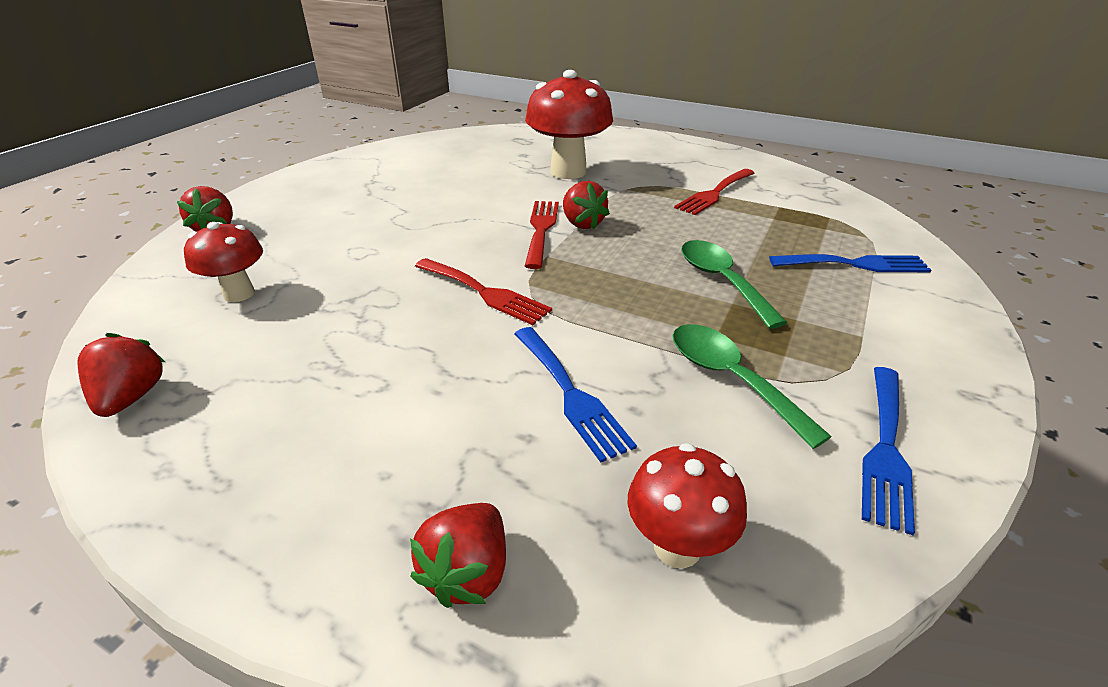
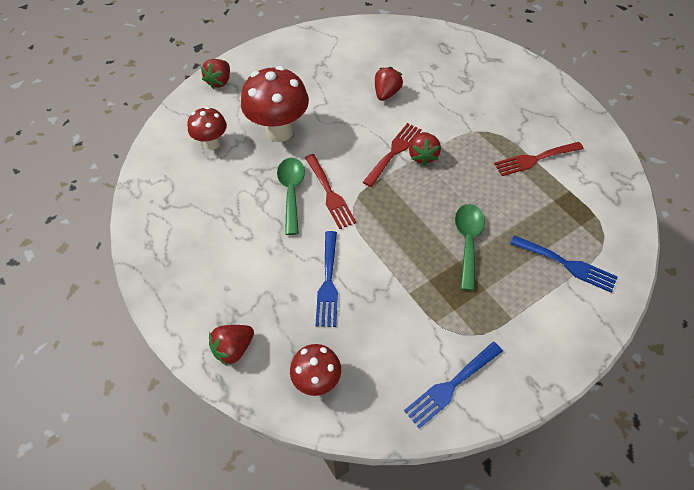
camera: 30 degrees right, 20 degrees up
red strawberry [77,333,165,417] -> red strawberry moved to [375,67,403,101]
red mushroom [525,70,613,179] -> red mushroom moved to [241,66,309,142]
green spoon [672,324,832,449] -> green spoon moved to [277,158,305,235]

